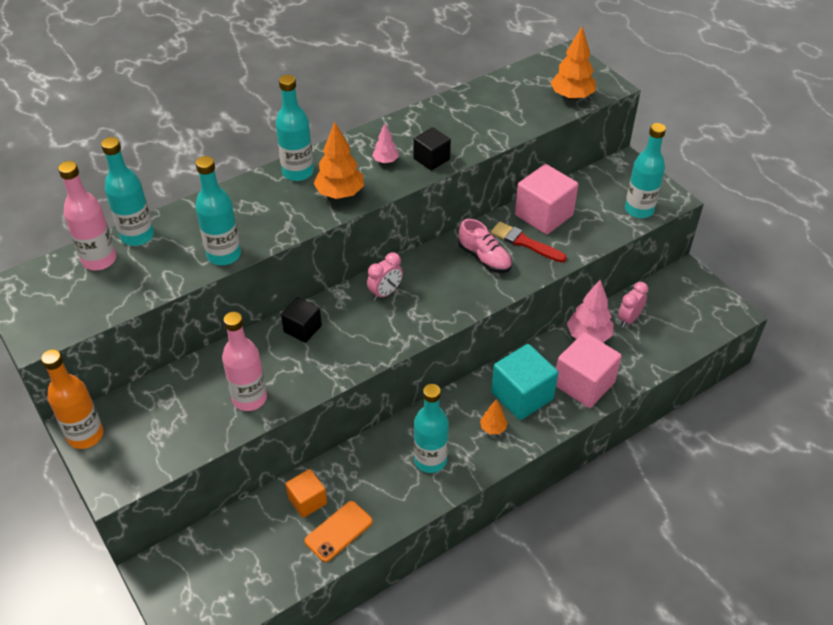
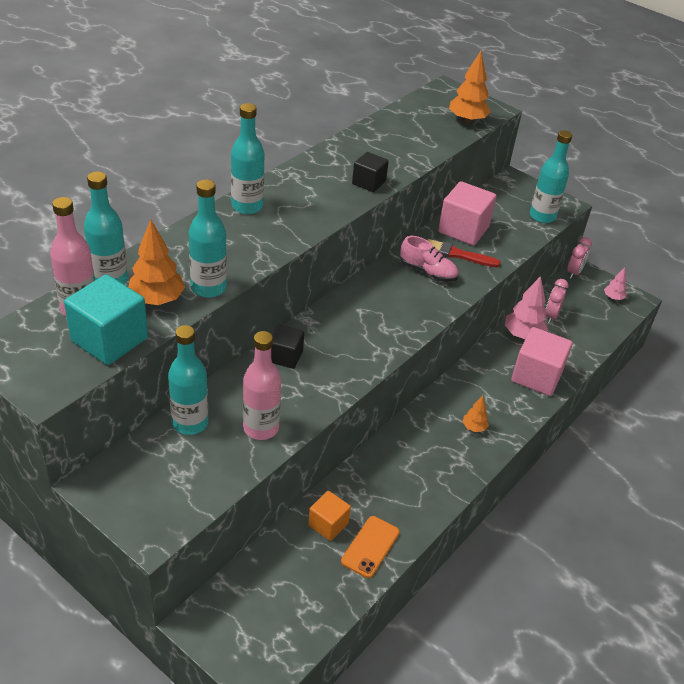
camera: 20 degrees left, 5 degrees down
orange bottle [41,349,104,449] -> none
orange tree [313,122,364,199] -> orange tree moved to [128,219,185,305]
pink clock [367,252,403,301] -> pink clock moved to [567,237,592,279]
pink tree [372,123,399,163] -> pink tree moved to [604,267,627,300]
turquoise bottle [414,384,449,473] -> turquoise bottle moved to [168,325,208,435]
turquoise cube [491,344,558,420] -> turquoise cube moved to [64,274,148,365]

